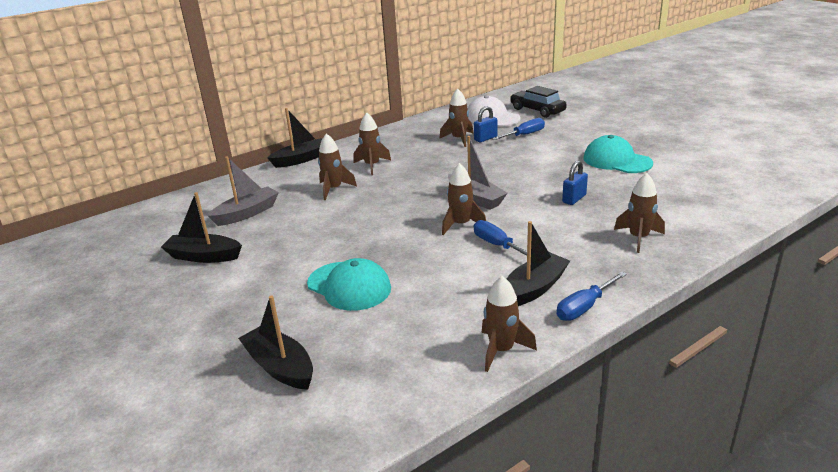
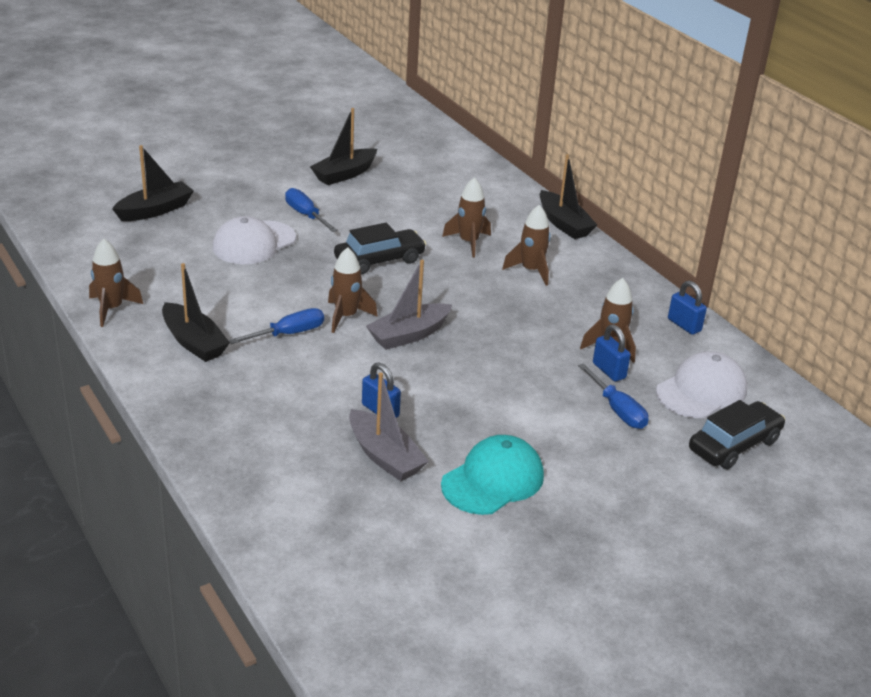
camera: 90 degrees right, 5 degrees up
black boat [161,192,242,263] -> black boat turned 150 degrees counterclockwise [310,108,377,185]
grey boat [208,156,279,226] -> grey boat moved to [349,372,429,481]
turquoise cap [307,258,391,311] -> white cap [213,216,296,264]
blue screwdriver [556,272,627,321] -> blue screwdriver moved to [285,188,338,232]
brown rocket [614,173,665,253] -> none
none -> black car [334,223,426,275]
none -> blue padlock [668,281,707,335]

